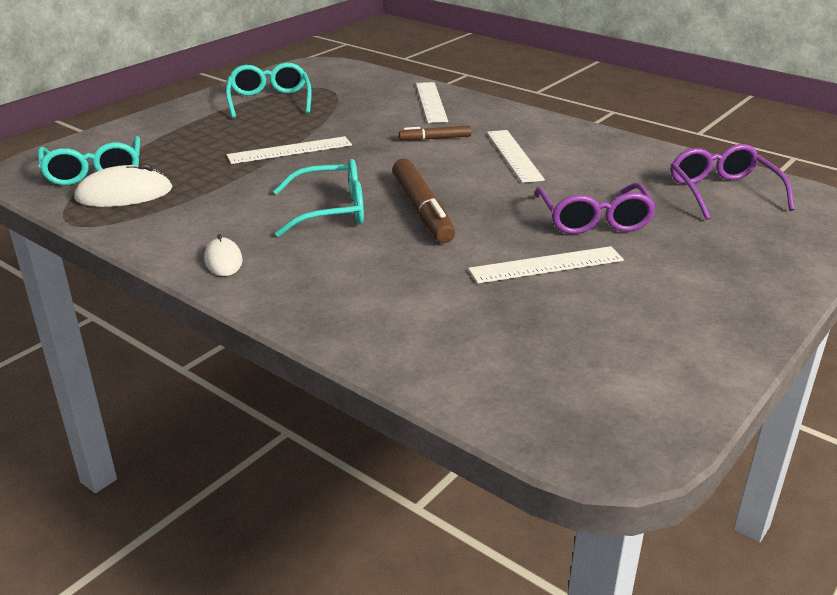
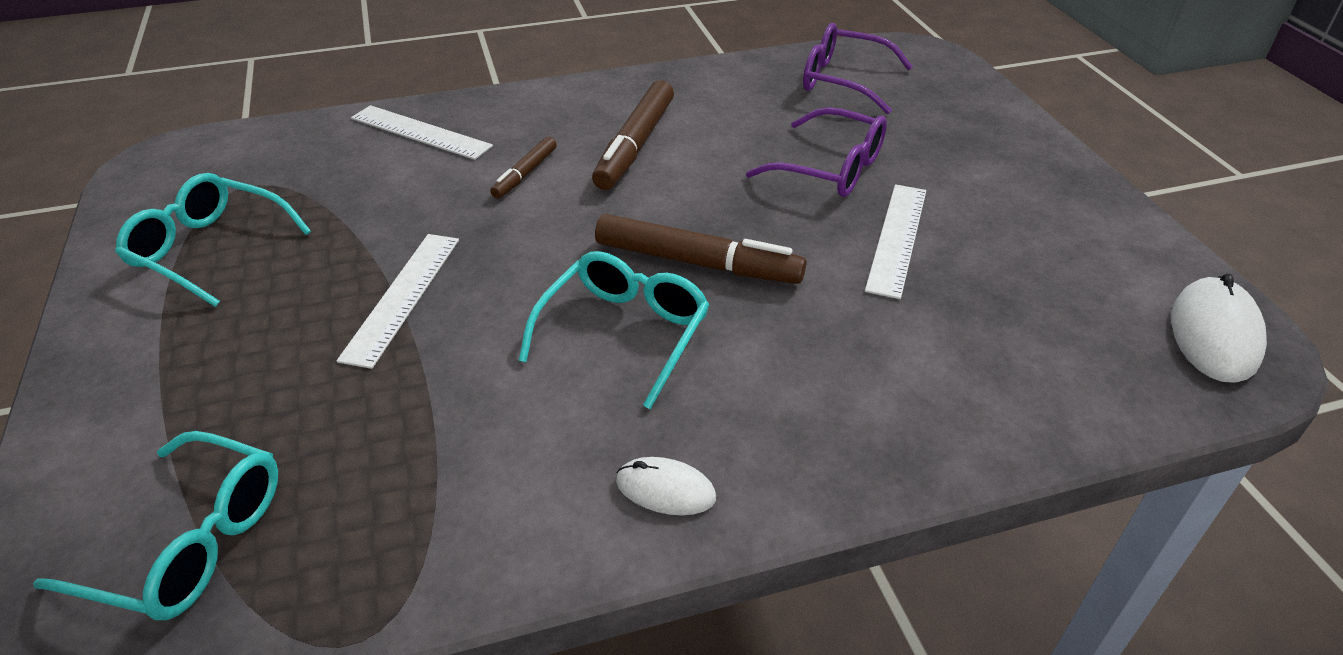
camera: 55 degrees left, 10 degrees up
white mouse [74,163,172,207] -> white mouse moved to [1171,274,1267,383]
white ruler [487,130,545,183] -> brown marker [592,80,674,190]

